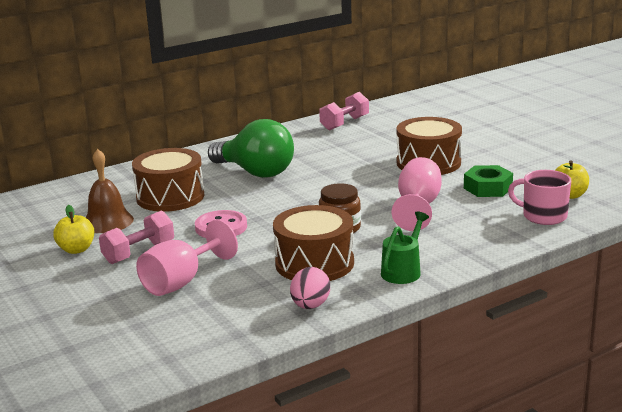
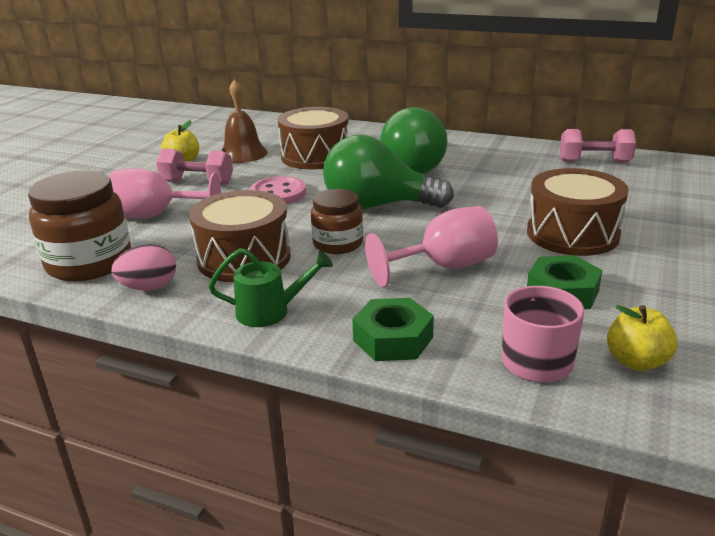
camera: 55 degrees right, 5 degrees up
none -> brown jar [28,170,131,281]
none -> green light bulb [323,135,454,209]
none -> green nut [352,298,434,361]

